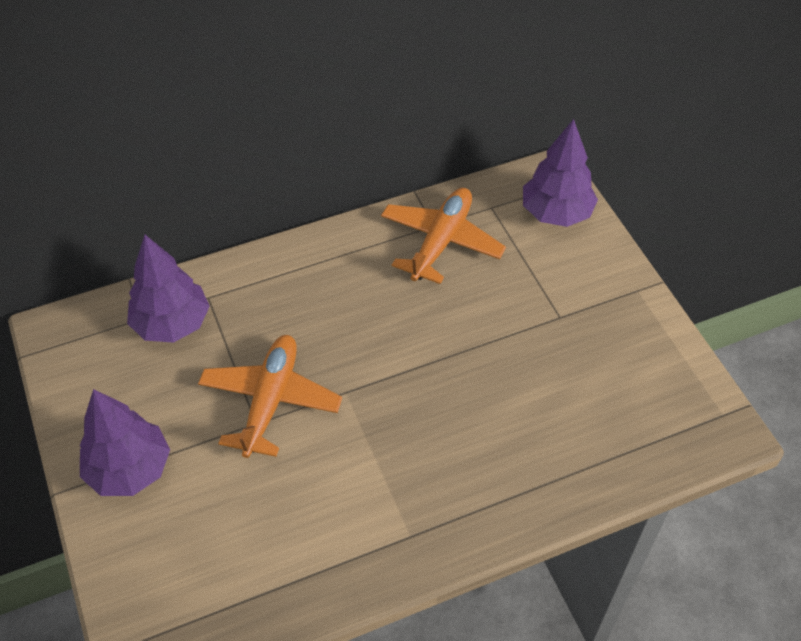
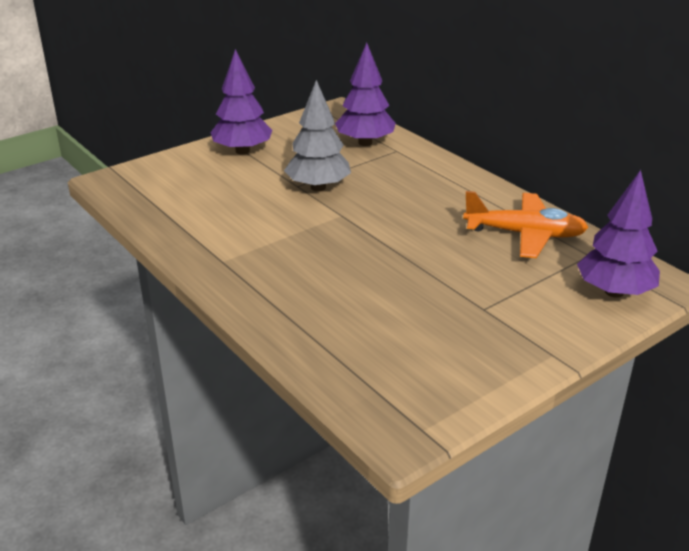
camera: 75 degrees right, 20 degrees down
orange plane [198,335,342,458] -> grey tree [284,80,351,191]

